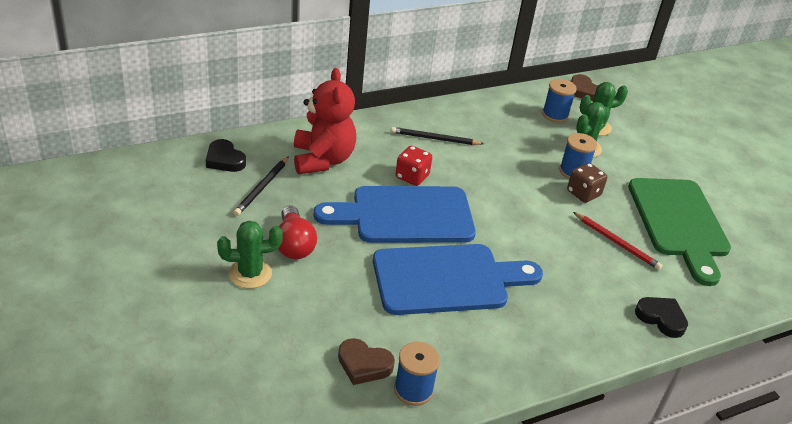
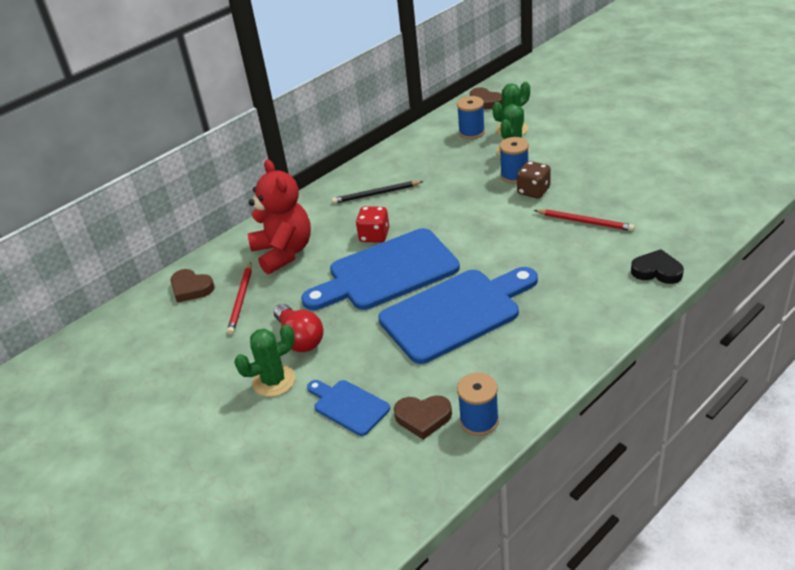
camera: 10 degrees left, 0 degrees up
black heart [206,139,246,172] -> brown heart [170,269,215,303]
black pencil [233,156,289,216] -> red pencil [227,262,252,335]
green cutting board [628,178,731,286] -> none
none -> blue cutting board [307,380,390,436]

